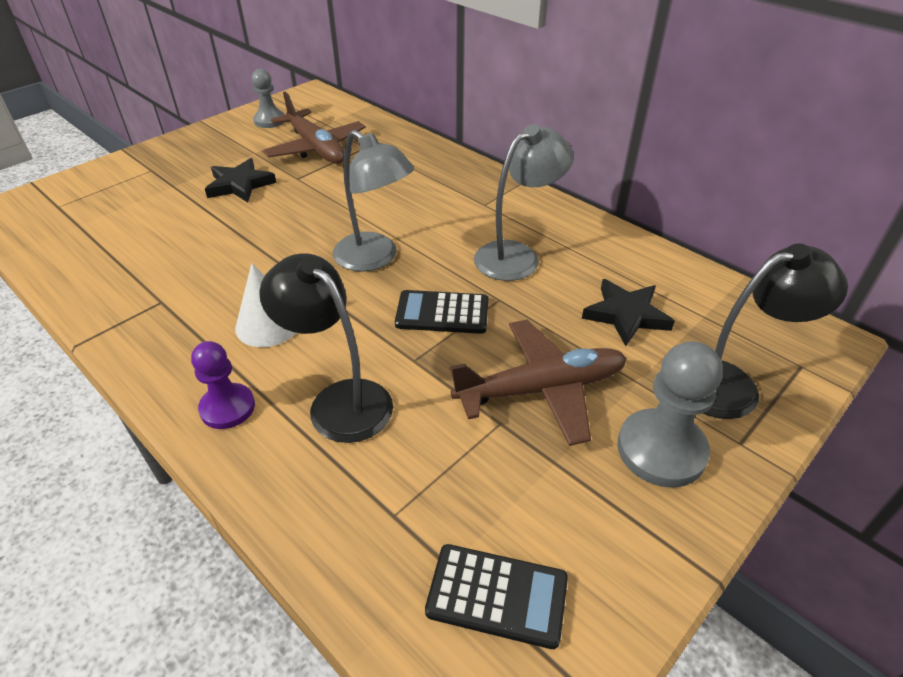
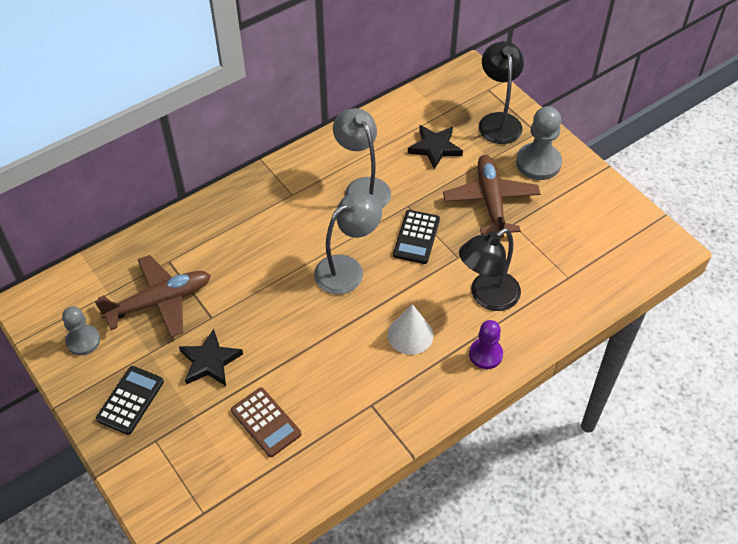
camera: 80 degrees left, 10 degrees up
black calculator [425,544,568,649] -> black calculator moved to [96,366,164,435]
none -> brown calculator [231,388,301,457]

